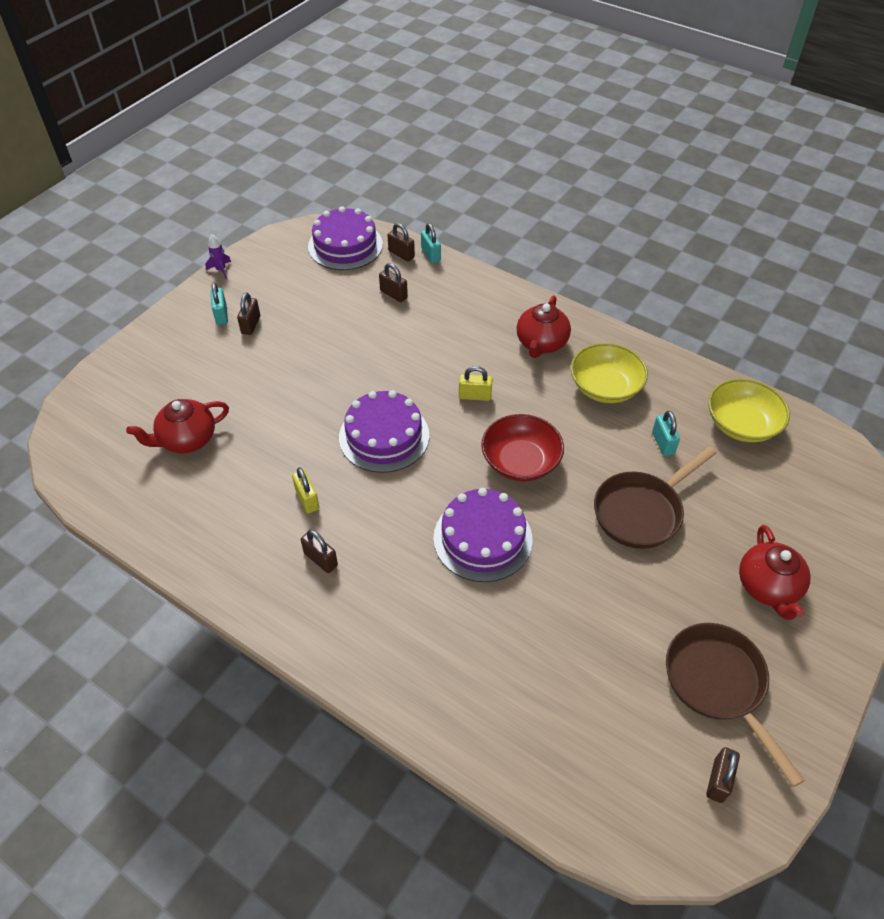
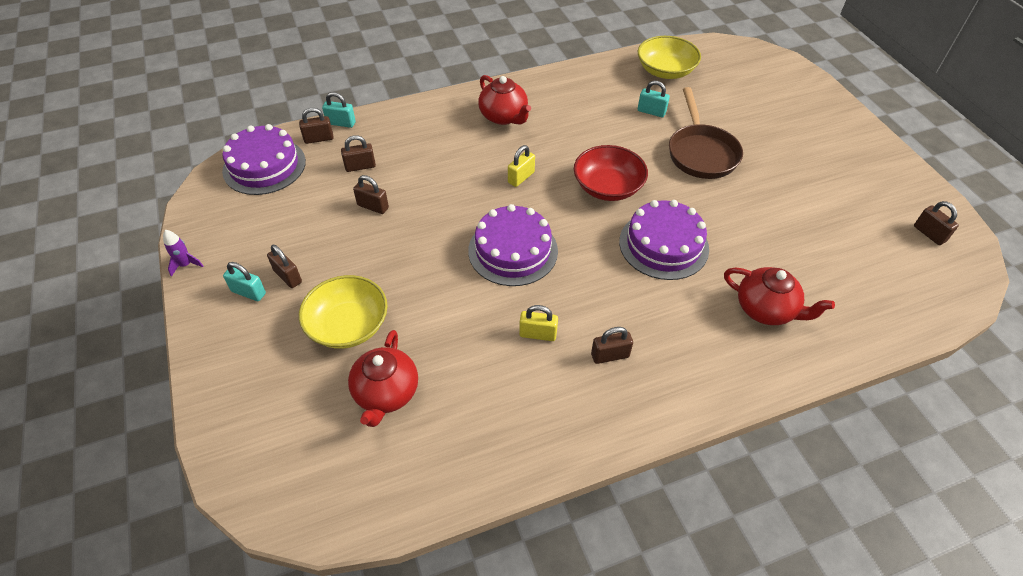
camera: 55 degrees left, 0 degrees up
yellow bowl [570,343,648,403] -> yellow bowl moved to [299,275,388,349]
brown pan [666,623,805,787] -> none
red teapot [739,525,811,620] -> red teapot moved to [724,267,835,325]
none -> brown padlock [353,175,389,214]

